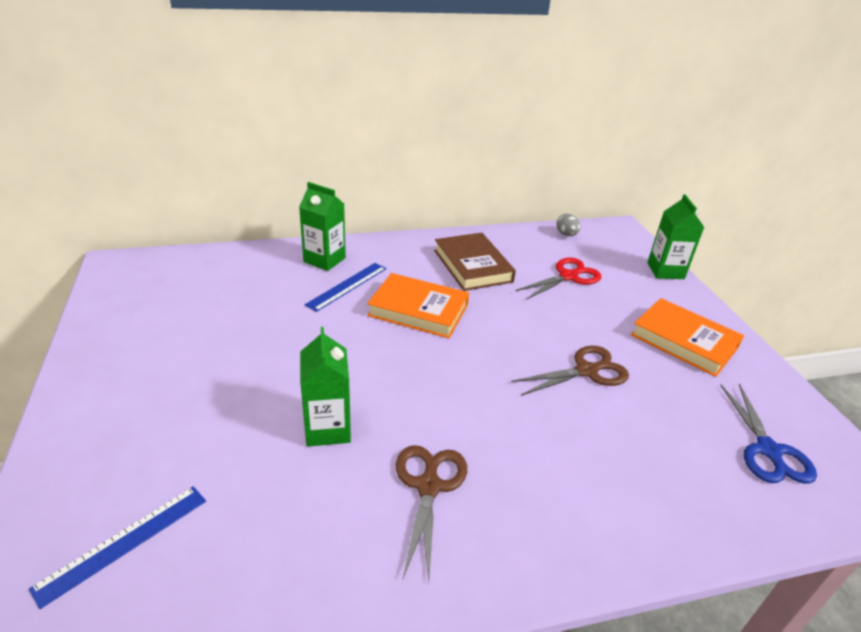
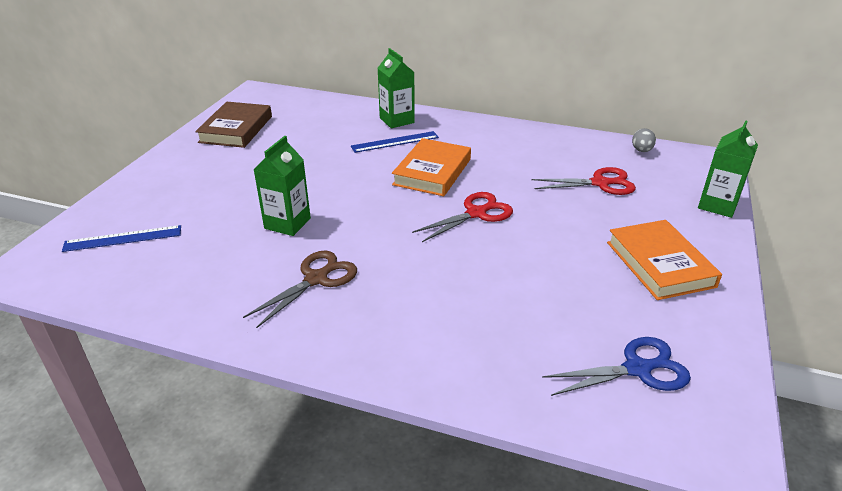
camera: 35 degrees right, 0 degrees up
orange book [367,273,469,338] -> orange book turned 60 degrees clockwise [392,138,471,196]
brown book [434,233,516,291] -> brown book moved to [195,102,272,148]
brown scissors [511,346,629,396] -> none
blue scissors [721,383,817,484] -> blue scissors turned 135 degrees counterclockwise [542,337,691,396]
none -> red scissors [412,192,513,242]

